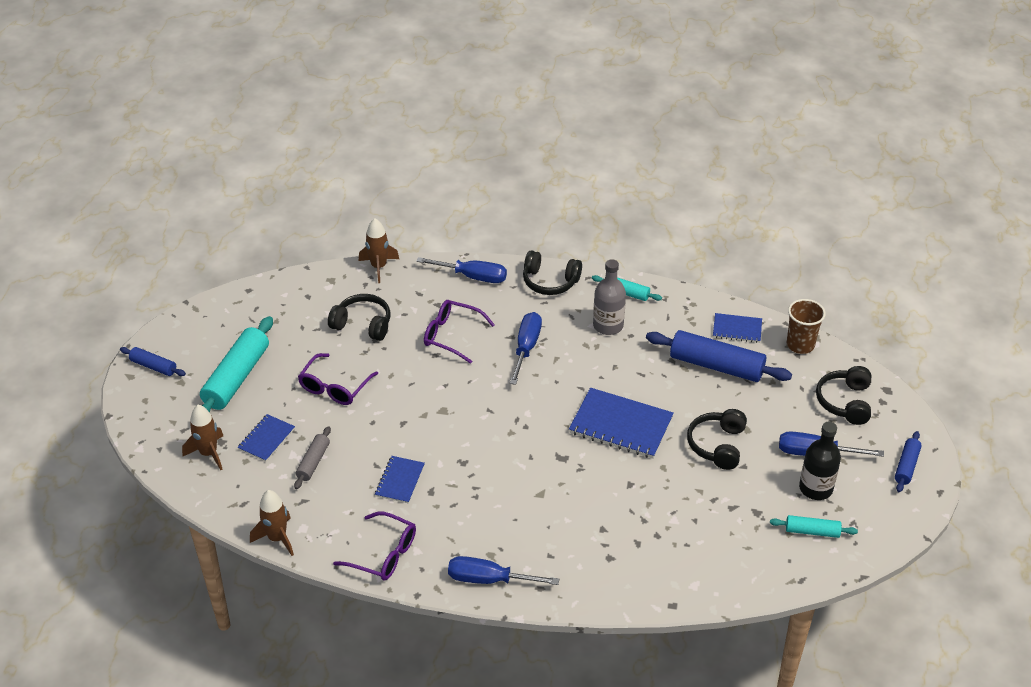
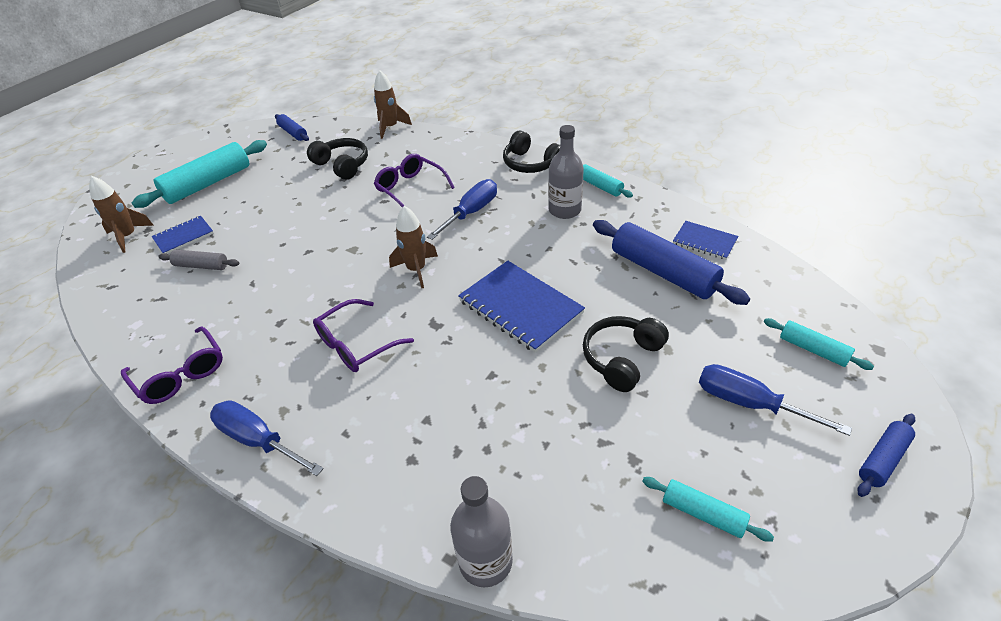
camera: 25 degrees right, 0 degrees up
blue rolling pin [120,347,186,376] -> blue rolling pin moved to [275,114,309,141]
brown rocket [250,490,294,556] -> brown rocket moved to [389,206,438,288]
grey rolling pin [294,426,331,489] -> grey rolling pin turned 60 degrees clockwise [158,250,239,270]
purple glasses [298,353,378,405] -> purple glasses moved to [313,299,414,372]
blue notebook [375,456,425,504] -> none
blue screwdriver [416,257,507,283] -> none
brown cup [786,299,826,354] -> none
black bottle [799,422,841,500] -> none
black headphones [816,366,871,425] -> turquoise rolling pin [764,318,874,370]
none -> grey bottle [450,476,513,588]

